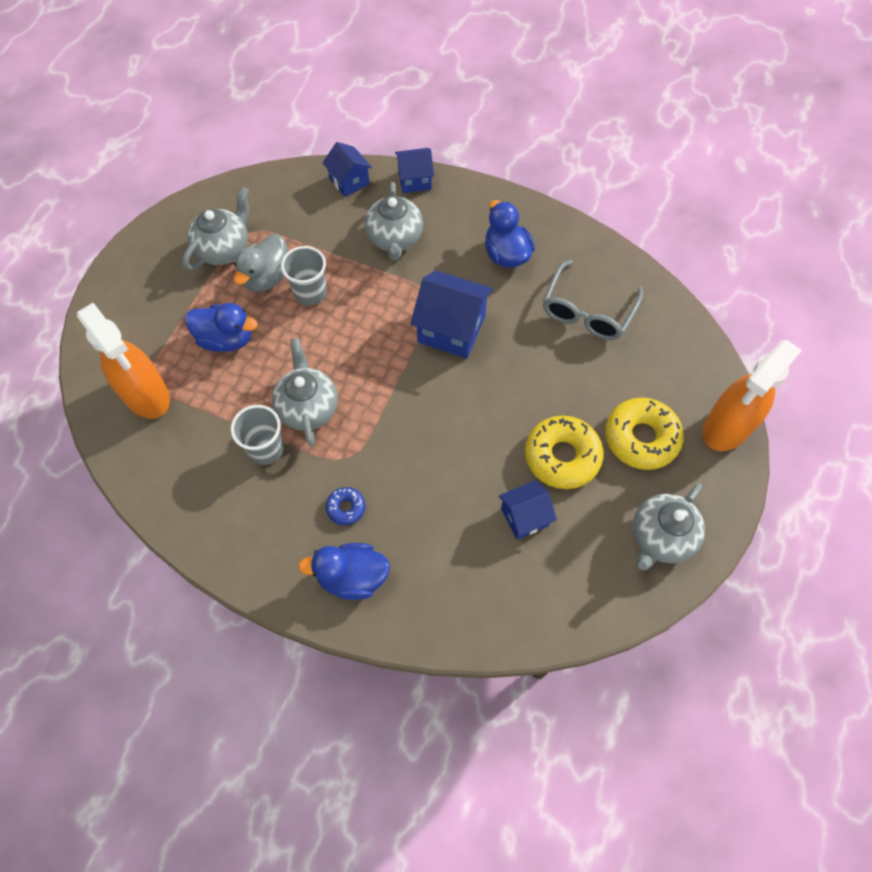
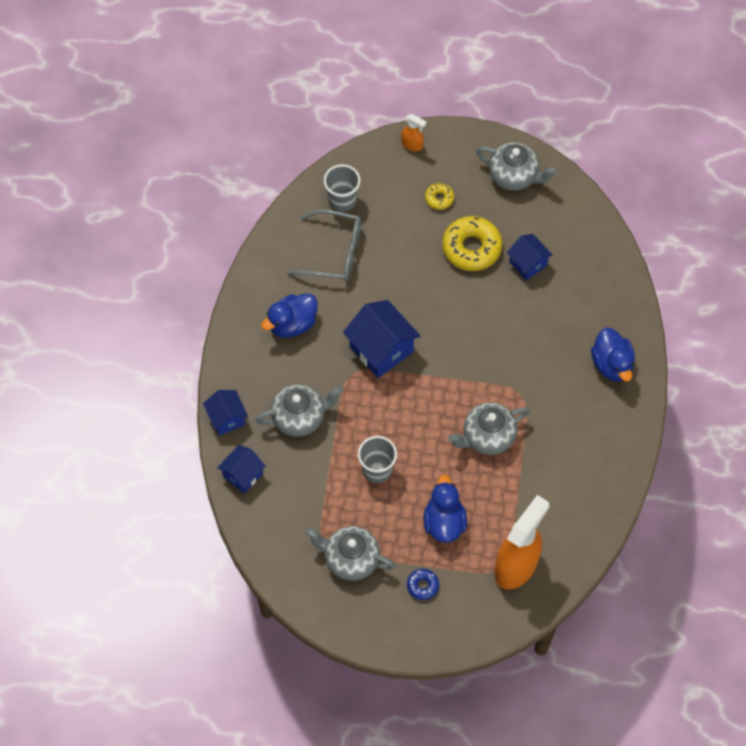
camera: 105 degrees left, 0 degrees up
grey cup [231,405,284,465] -> grey cup moved to [324,164,360,212]
grey duck [234,234,288,292] -> none
blue donut [326,487,365,525] -> blue donut moved to [407,569,439,600]
blue house [411,270,493,358] -> blue house turned 45 degrees counterclockwise [343,300,421,378]
yellow donut [605,397,684,470] -> yellow donut [425,183,454,210], size x0.50
orange spray bottle [703,340,802,451] -> orange spray bottle [401,114,427,151], size x0.45

